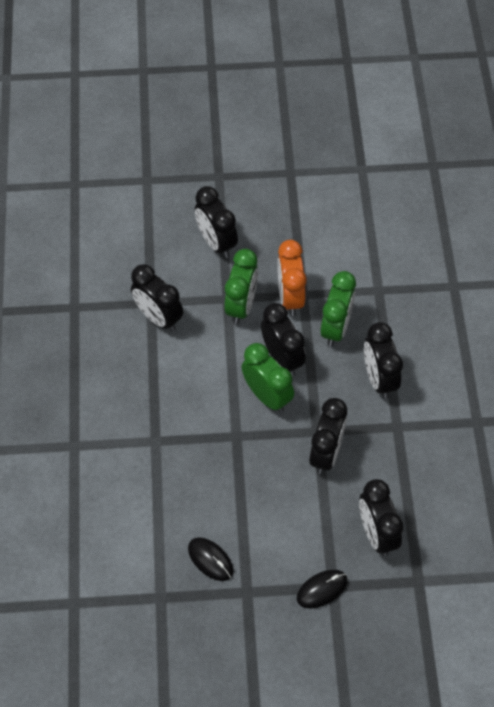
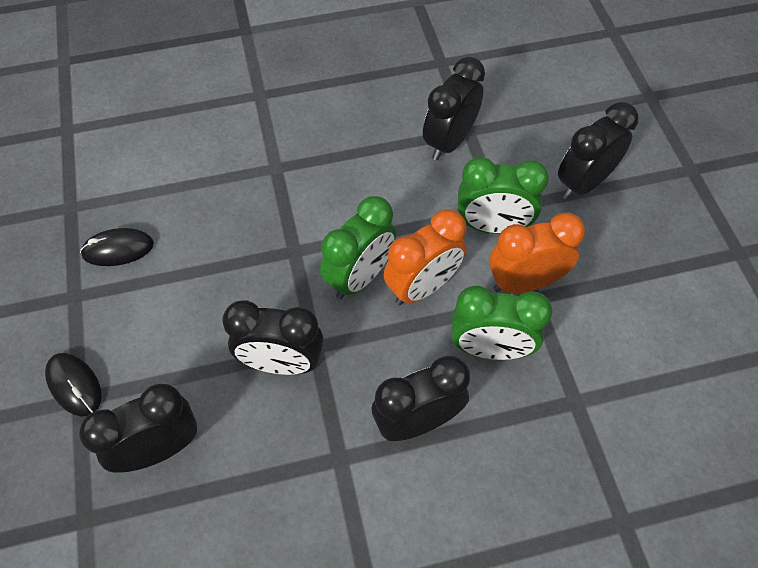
camera: 80 degrees right, 0 degrees up
black mouse [188,537,233,581] -> black mouse turned 45 degrees clockwise [80,228,154,266]
black clock [261,303,306,376] -> orange clock [384,209,467,305]

